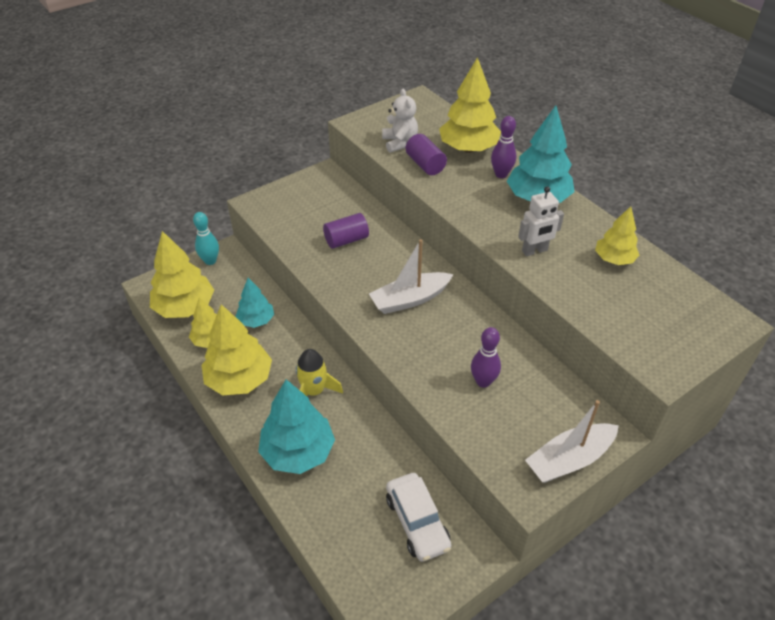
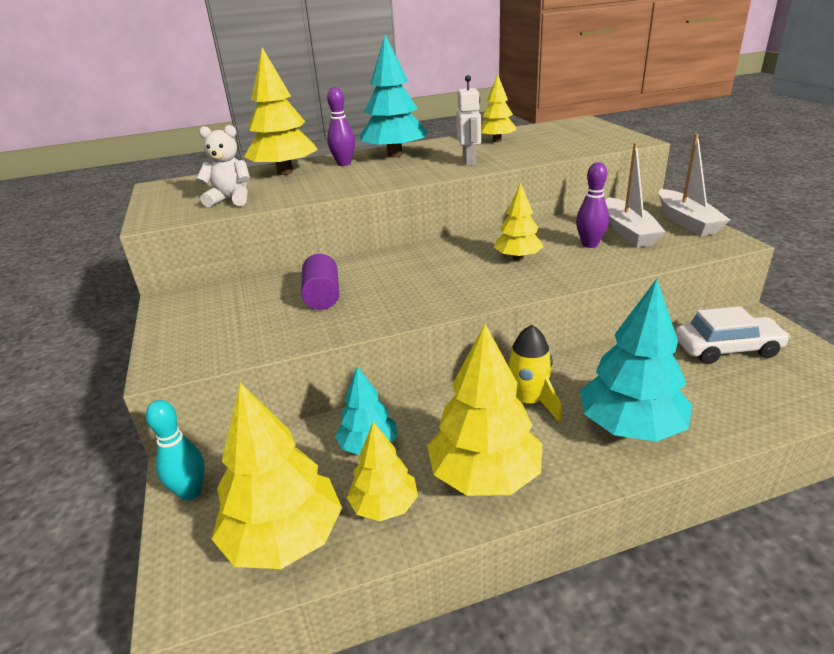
camera: 70 degrees left, 15 degrees down
white boat [369,239,453,314] -> white boat moved to [605,143,666,247]
purple cylinder [406,134,447,175] -> none
none -> yellow tree [494,182,544,261]

